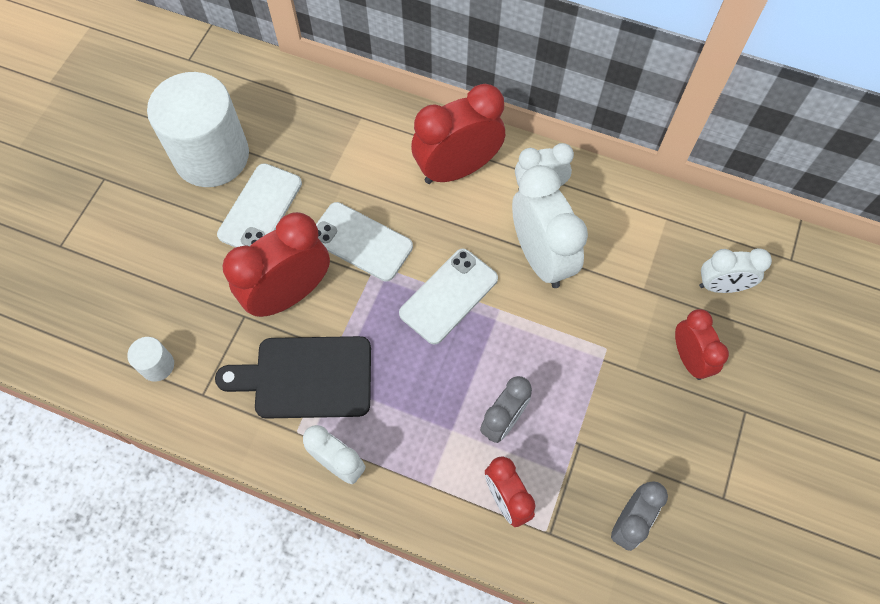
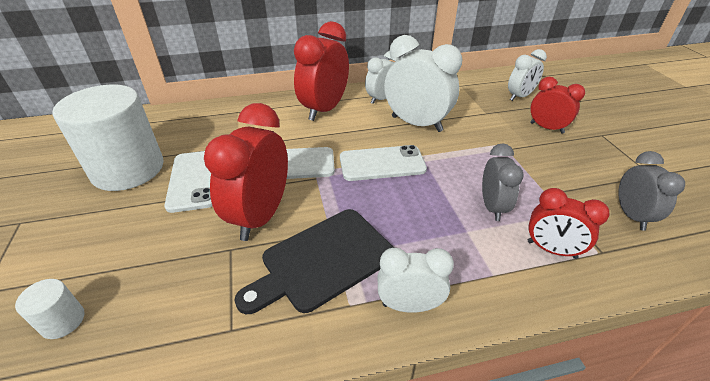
camera: 35 degrees left, 25 degrees down
white cylinder [127,337,174,382] -> white cylinder moved to [15,279,85,339]
white phone [399,248,498,344] -> white phone turned 75 degrees clockwise [340,145,427,181]

